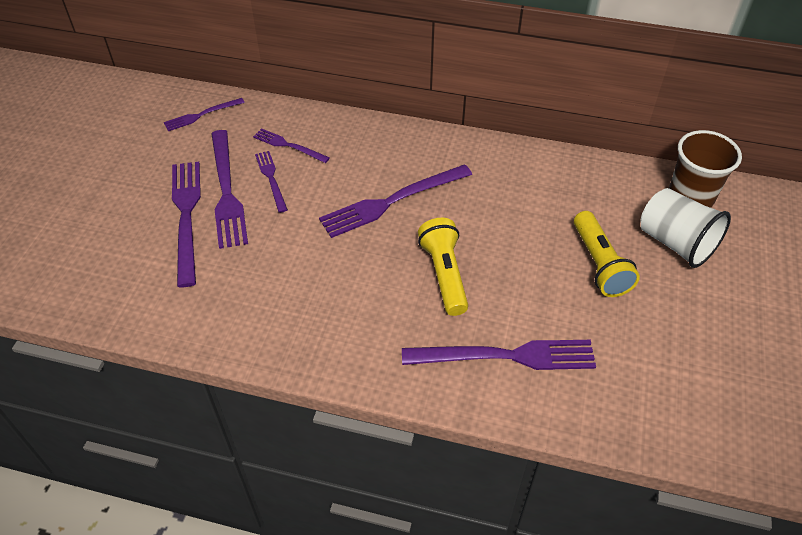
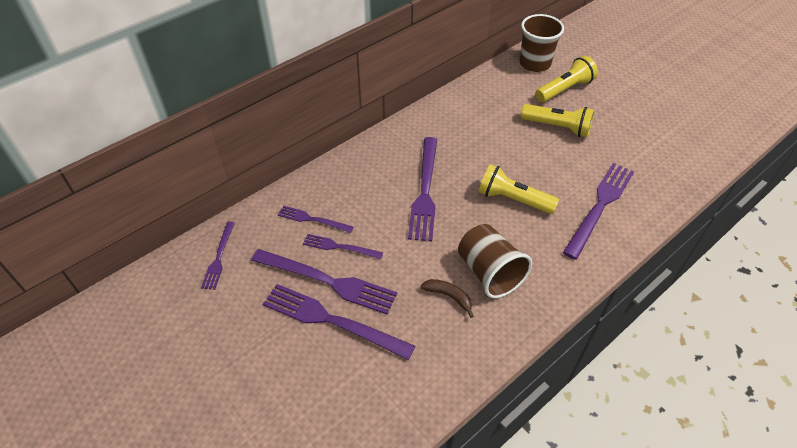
camera: 55 degrees left, 0 degrees up
purple fork [253,128,330,163] -> purple fork turned 45 degrees clockwise [278,206,354,233]
white cup [641,188,731,268] -> yellow flashlight [535,56,598,102]
none -> brown banana [421,279,474,318]
none -> brown cup [458,224,532,298]

